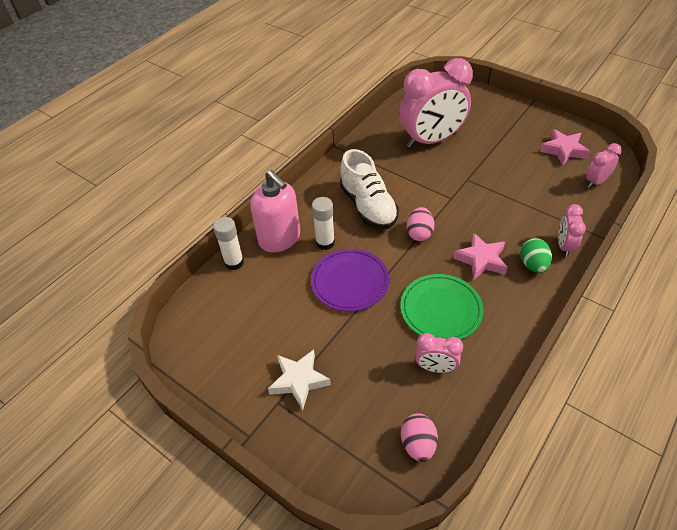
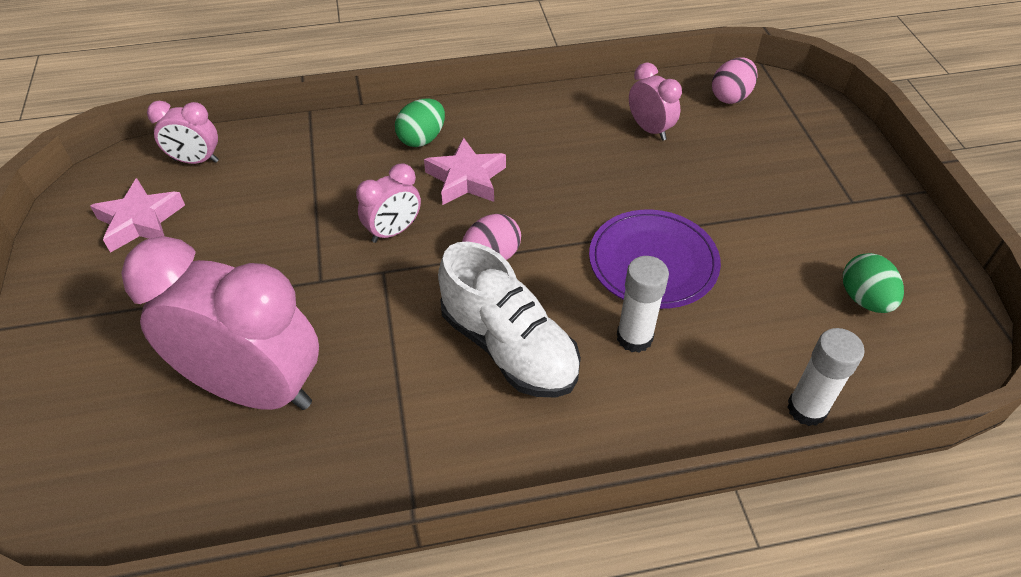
camera: 140 degrees left, 0 degrees up
pink soap dispenser [250,170,300,253] -> none
white star [268,349,331,410] -> none
white shoe [340,149,399,229] -> white shoe turned 120 degrees clockwise [438,241,581,398]
green plate [400,274,484,340] -> none
pink clock [558,204,586,257] -> pink clock moved to [356,164,421,243]
none -> green egg [843,253,904,313]

